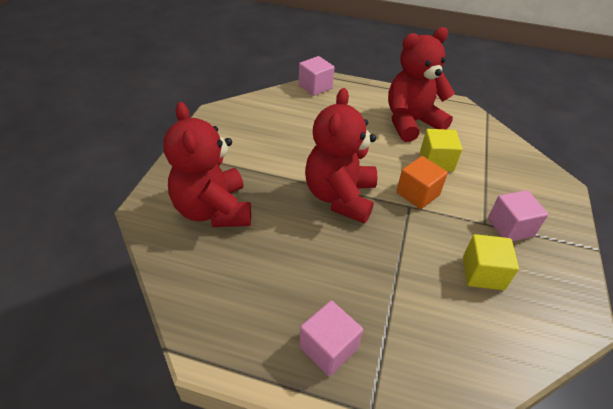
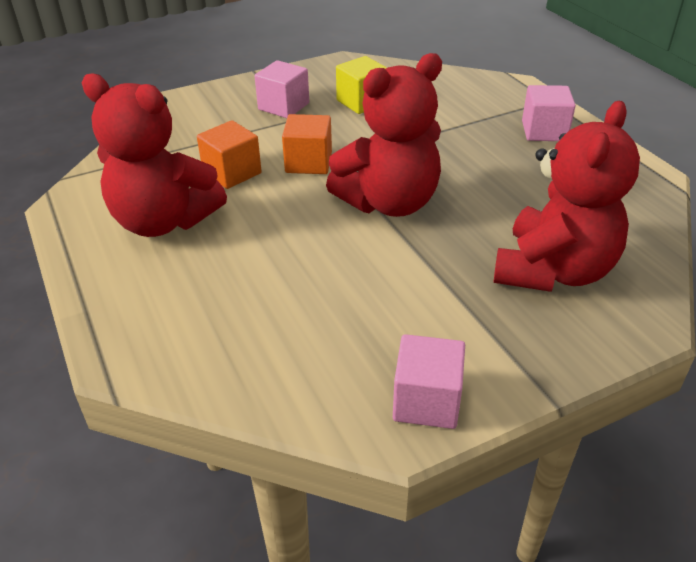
camera: 130 degrees left, 5 degrees down
pink cube [299,56,335,96] -> pink cube moved to [393,334,465,429]
yellow cube [420,129,462,172] -> orange cube [197,120,262,189]

